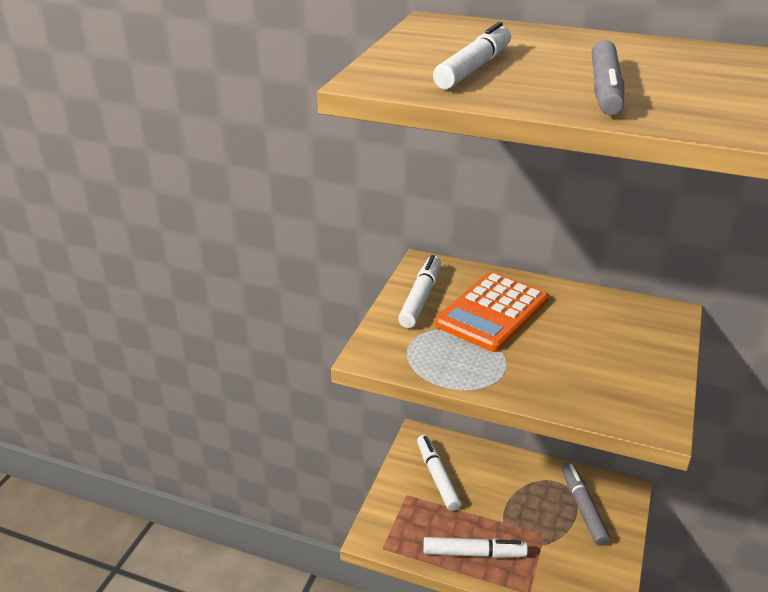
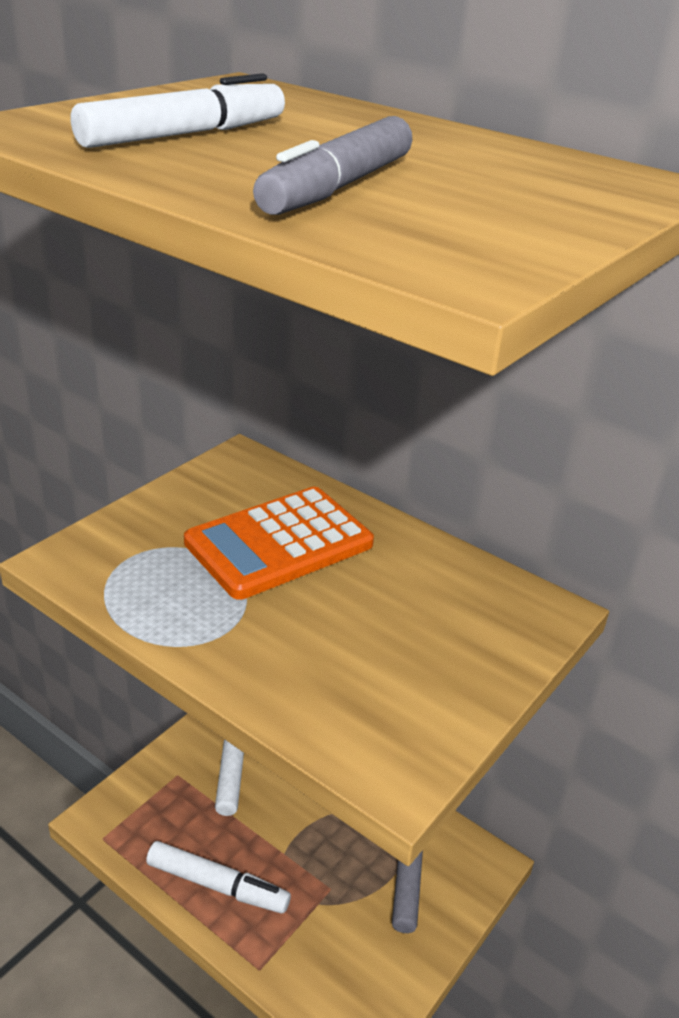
camera: 15 degrees right, 0 degrees up
white marker [398,255,441,328] -> none

